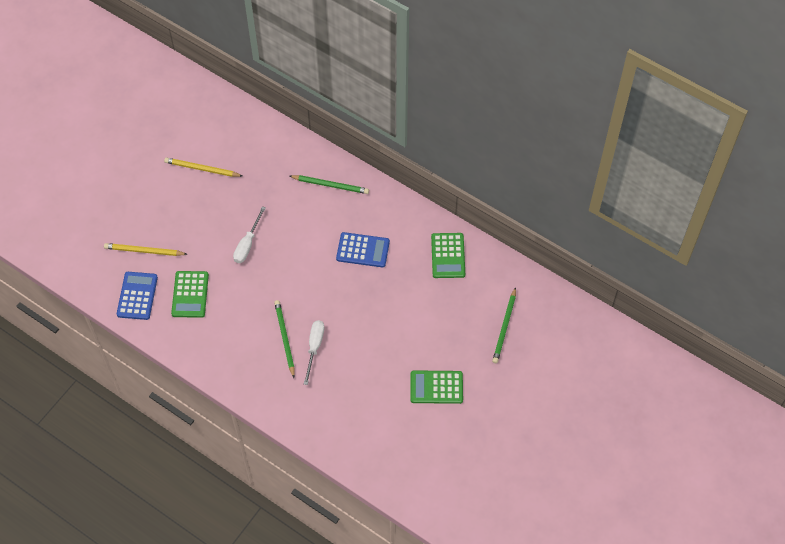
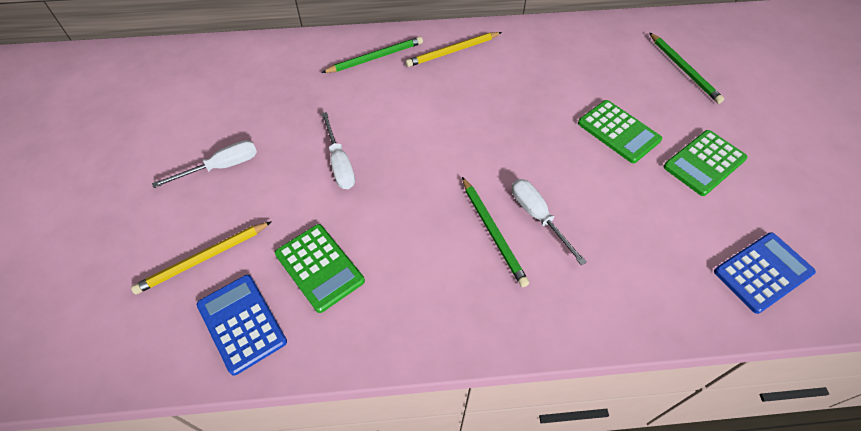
camera: 40 degrees left, 5 degrees down
yellow pencil [164,157,242,177] -> yellow pencil moved to [405,32,502,67]
green pencil [274,300,295,378] -> green pencil turned 150 degrees counterclockwise [462,177,529,287]
blue calculator [336,232,390,268] -> blue calculator moved to [714,232,816,314]
green calculator [431,233,465,278] -> green calculator moved to [578,100,662,163]
none -> white screwdriver [152,140,257,188]

